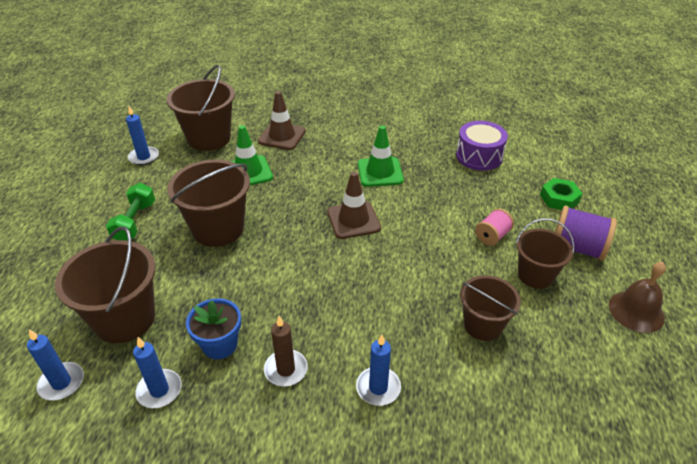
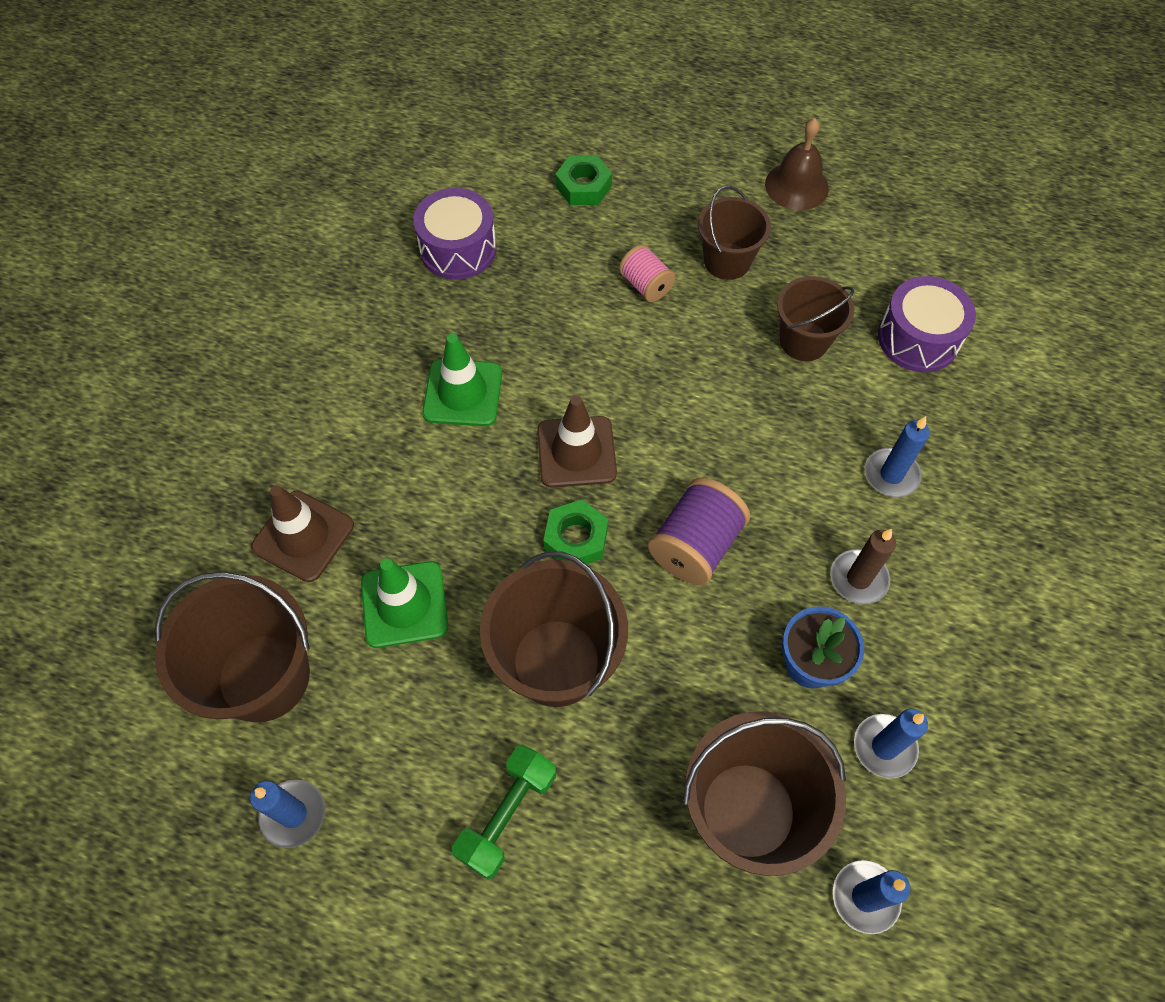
camera: 80 degrees left, 20 degrees up
green dumbbell [106,183,155,241] -> green dumbbell turned 75 degrees counterclockwise [452,745,556,880]
purple spool [555,205,617,261] -> purple spool moved to [648,478,750,585]
none -> green nut [543,500,608,564]
none -> purple drum [878,276,976,372]

